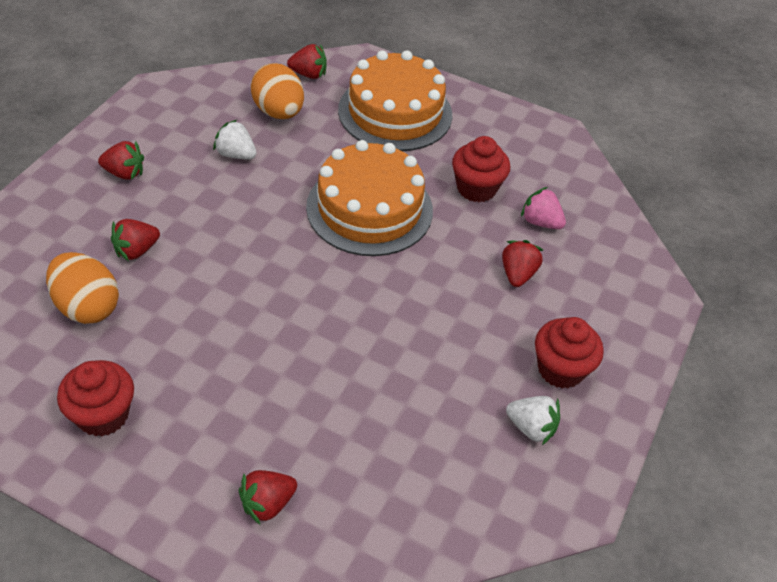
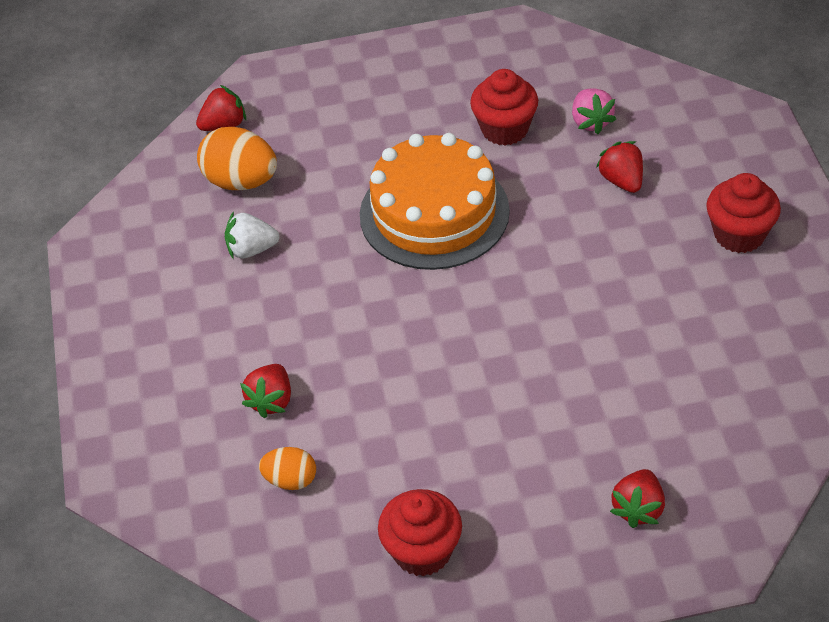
camera: 30 degrees left, 0 degrees up
orange egg [46,252,119,324] -> orange egg [259,447,316,490], size x0.58
red strawberry [98,141,144,180] -> none
orange cake [338,50,452,151] -> none
white strawberry [506,396,560,445] -> none
pink strawberry [521,187,566,229] -> pink strawberry turned 105 degrees counterclockwise [572,88,617,134]

